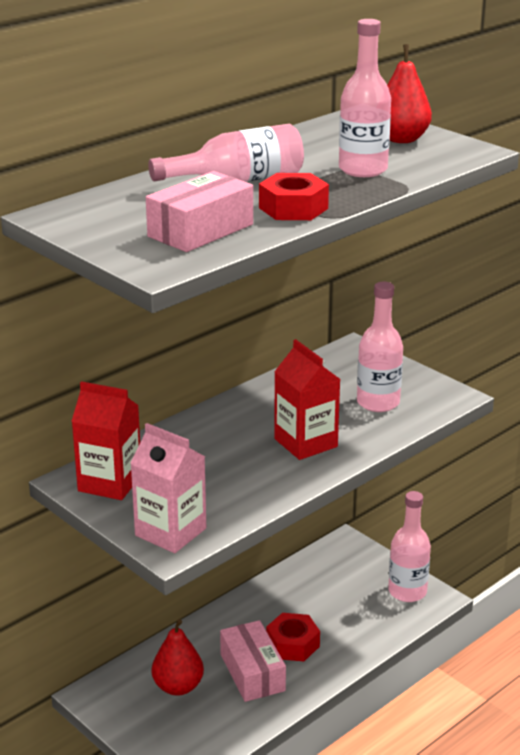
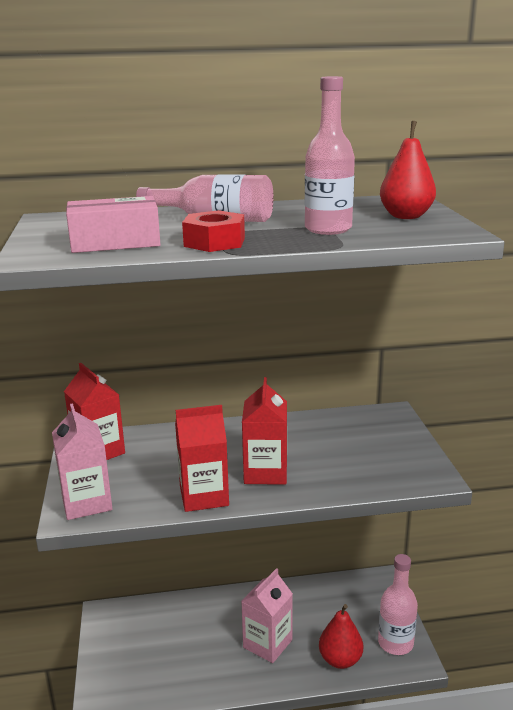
camera: 35 degrees right, 5 degrees down
red pear [152,619,204,696] -> red pear moved to [319,604,363,669]
pink box [220,620,286,702] -> none
red nut [266,613,320,661] -> pink carton [241,568,293,663]
pink bottle [357,282,403,412] -> none
none -> red carton [175,405,229,512]

